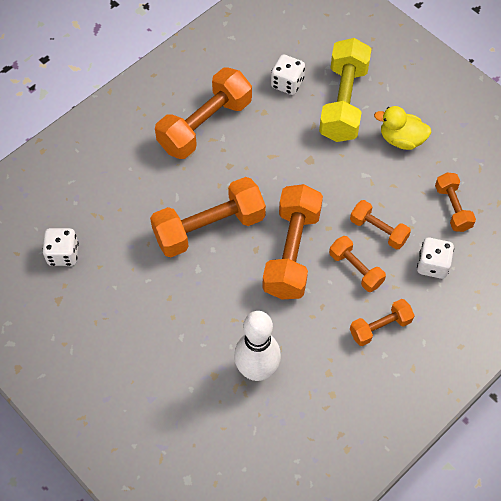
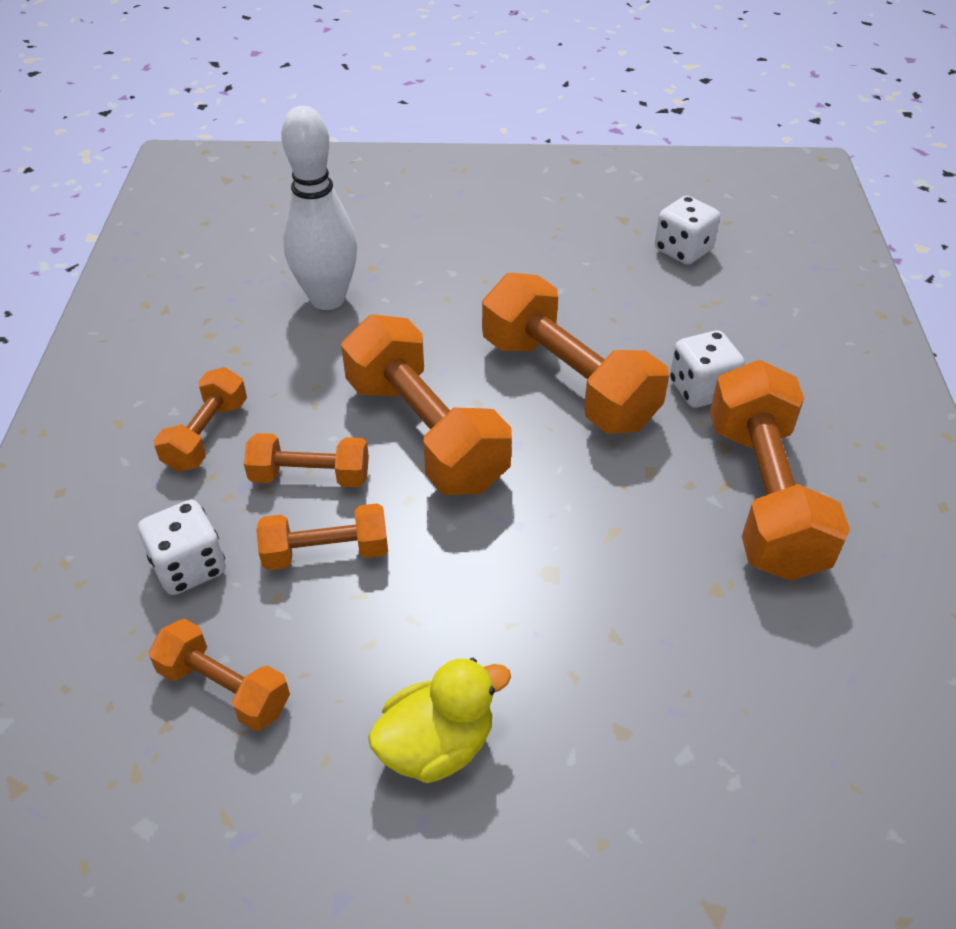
camera: 135 degrees right, 15 degrees down
orange dumbbell [150,177,266,257] -> orange dumbbell turned 60 degrees counterclockwise [482,273,669,434]
white dice [271,54,305,95] -> white dice moved to [670,331,745,408]
yellow dumbbell [319,38,371,142] -> none

